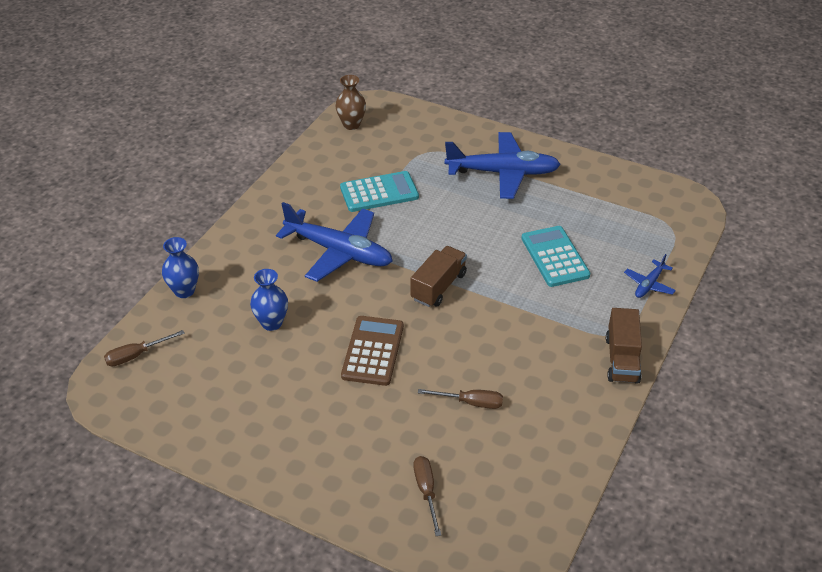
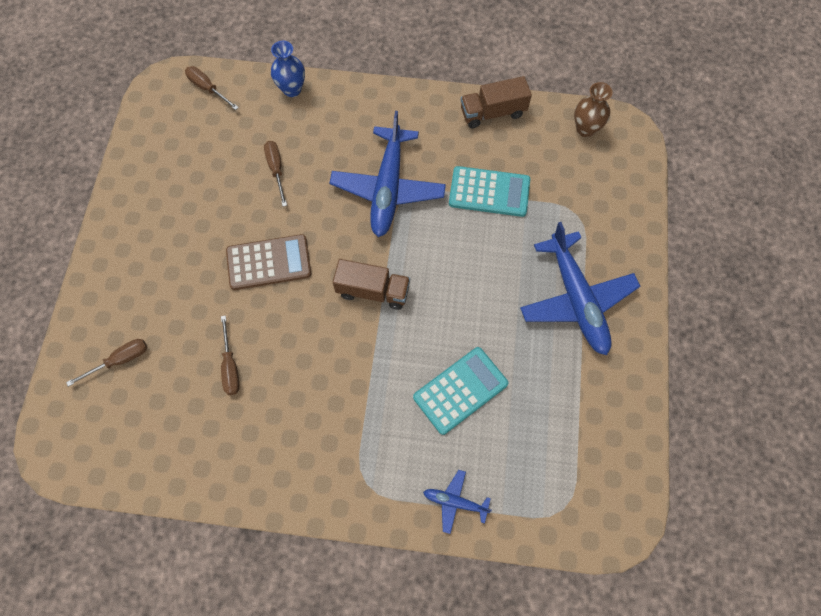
camera: 70 degrees right, 25 degrees up
blue vase [250,269,288,331] -> brown screwdriver [264,141,287,207]
turquoise calculator [340,171,419,212] -> turquoise calculator turned 45 degrees counterclockwise [449,166,530,217]
brown truck [606,308,642,384] -> brown truck moved to [461,76,532,128]

